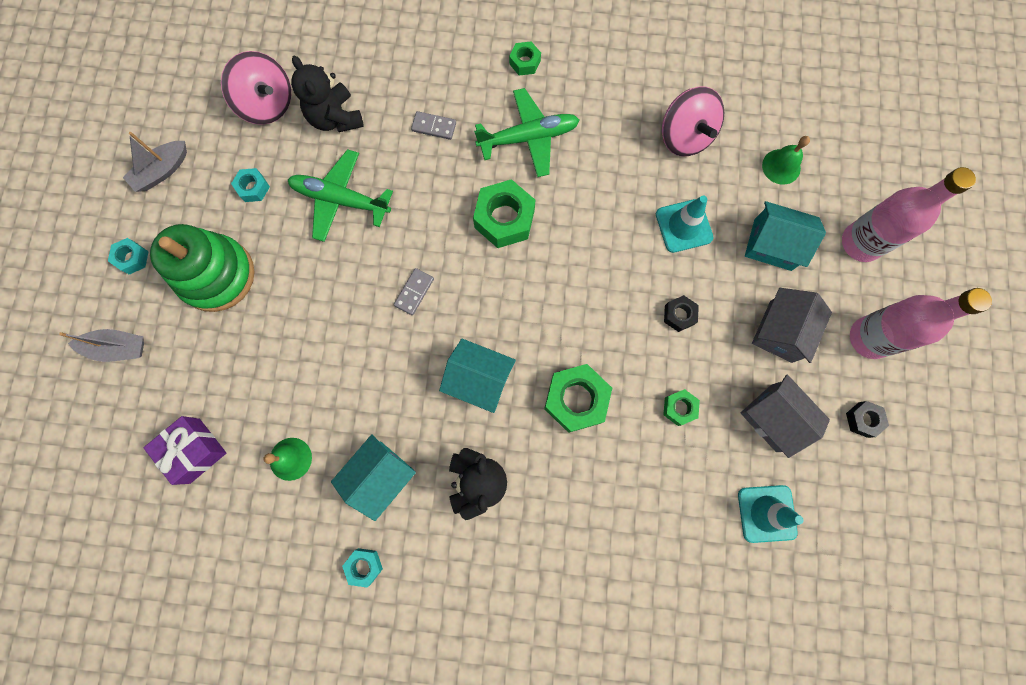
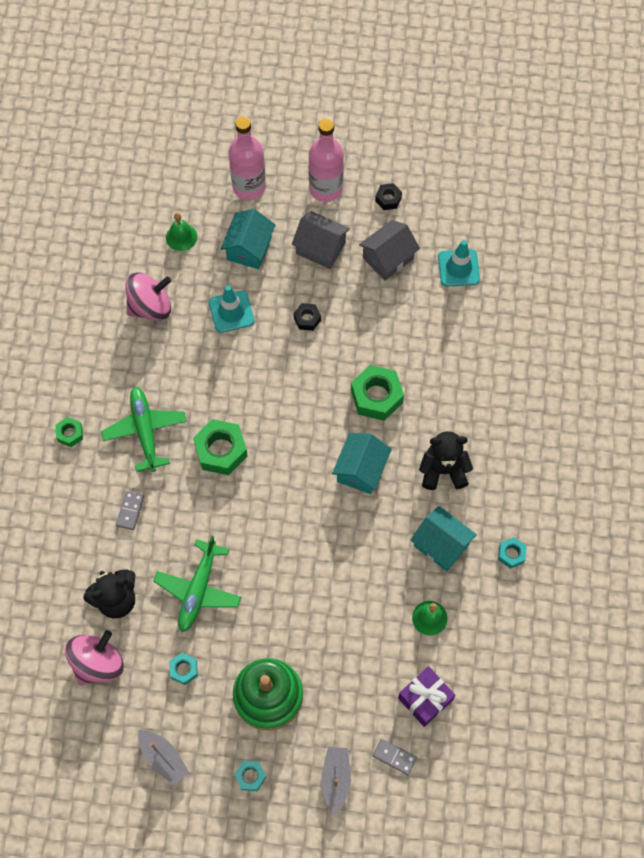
camera: 90 degrees left, 10 degrees down
grey domino [394,268,434,315] -> grey domino moved to [373,739,417,775]
green nut [663,389,700,426] -> none

